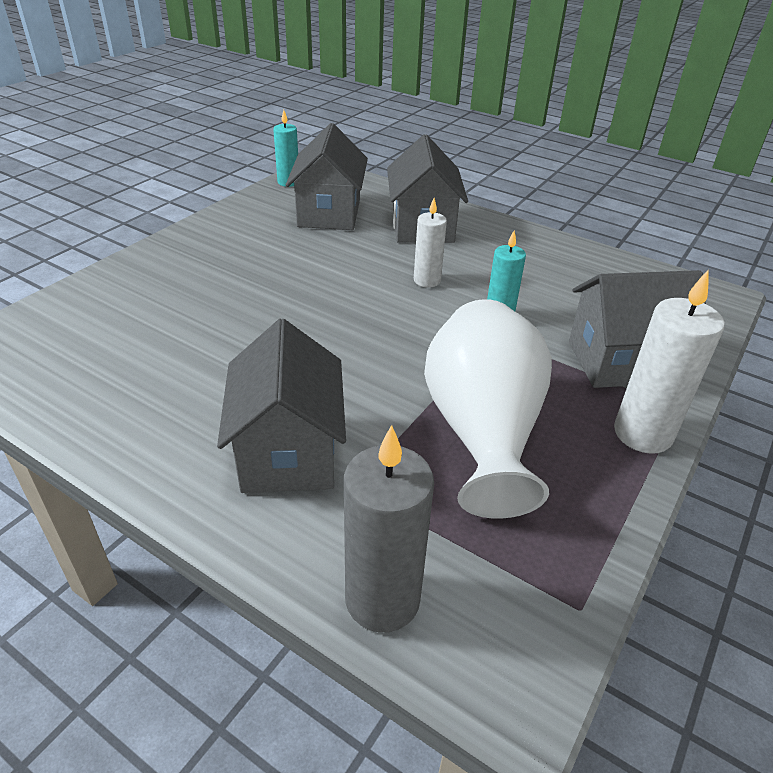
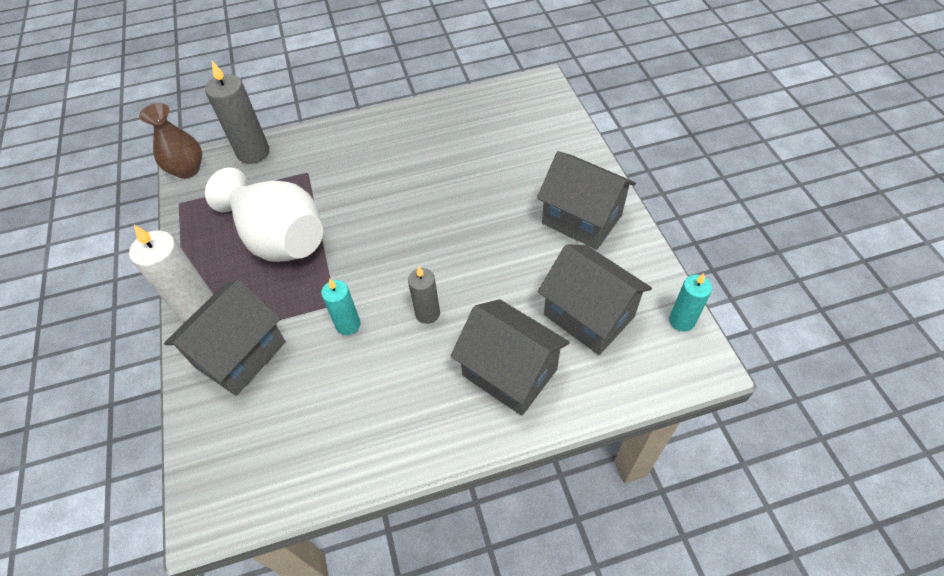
camera: 135 degrees right, 15 degrees up
grey house [217,319,346,493] -> grey house moved to [537,151,636,250]
white candle [414,198,447,288] -> grey candle [408,267,440,324]
none -> brown vase [139,103,202,179]

